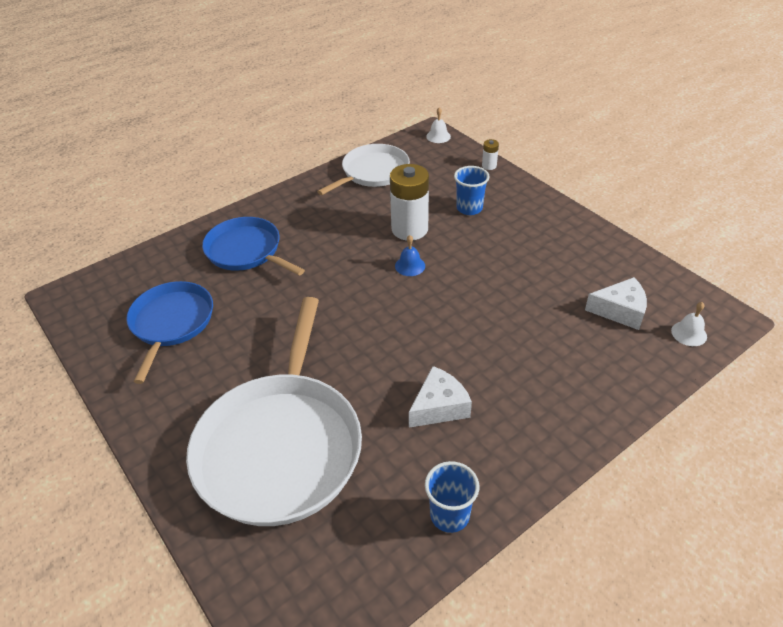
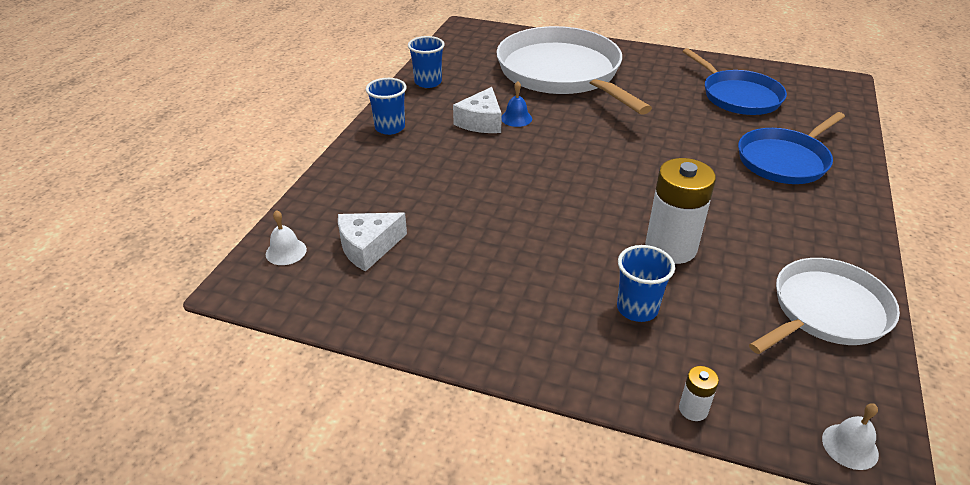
camera: 145 degrees right, 5 degrees down
blue pan [202,217,305,276] -> blue pan turned 135 degrees clockwise [738,112,845,184]
white pan [317,144,410,195] -> white pan turned 135 degrees counterclockwise [749,258,900,354]
blue bell [395,235,425,276] -> blue bell moved to [501,81,532,127]
none -> blue cup [366,78,407,135]

